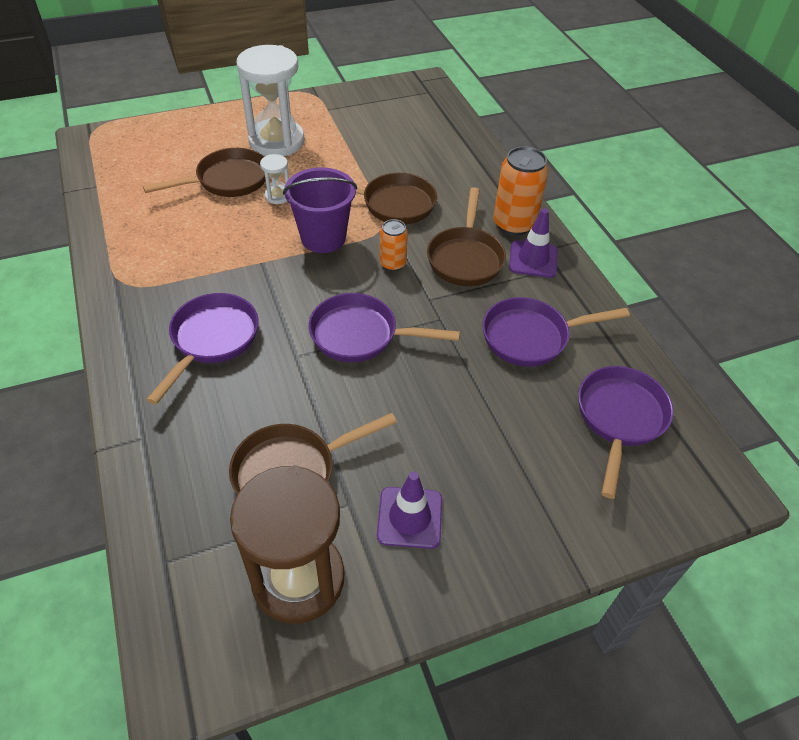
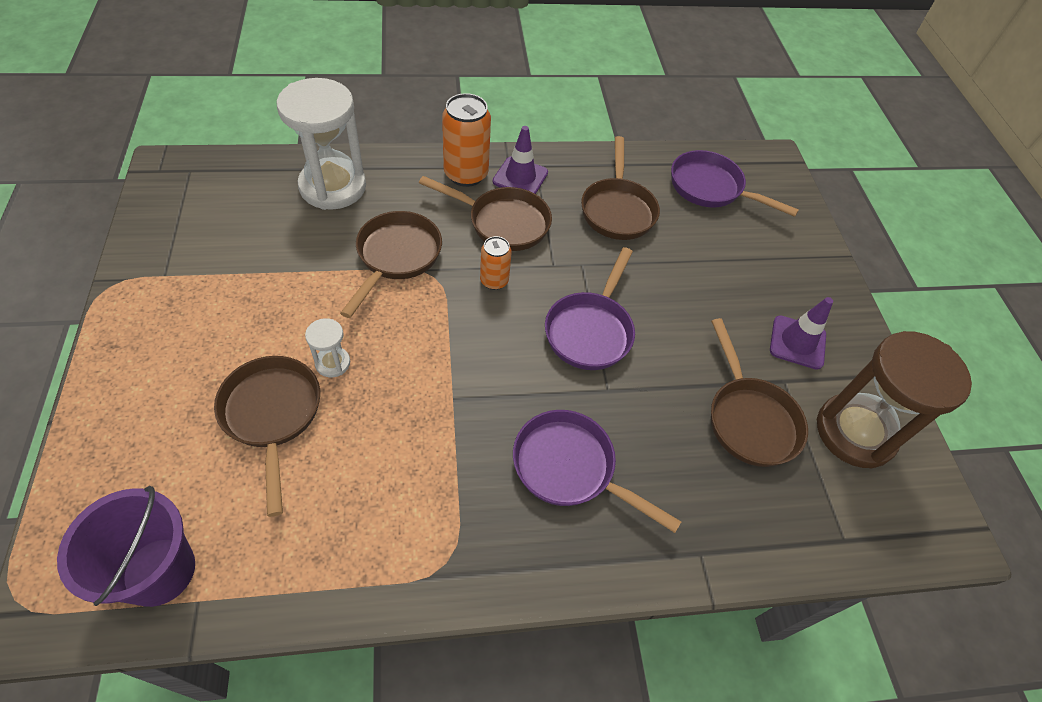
camera: 80 degrees left, 5 degrees up
white hourglass [236,45,305,156] -> white hourglass moved to [276,78,366,210]
purple bucket [283,167,357,253] -> purple bucket moved to [57,486,195,607]
purple pan [483,297,630,367] -> brown pan [581,136,660,240]

